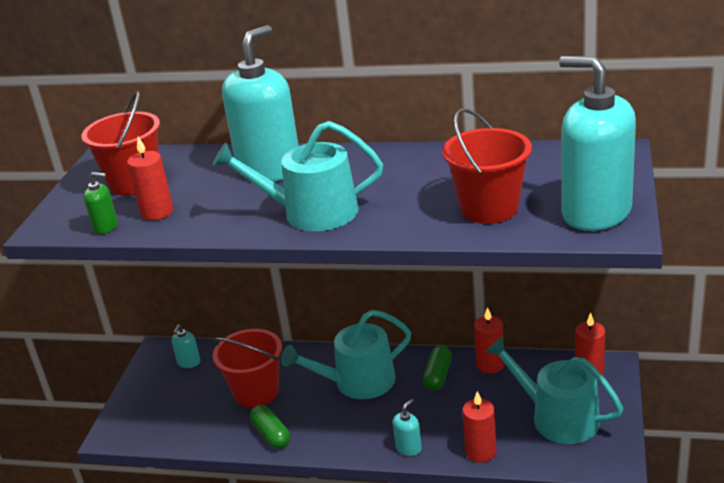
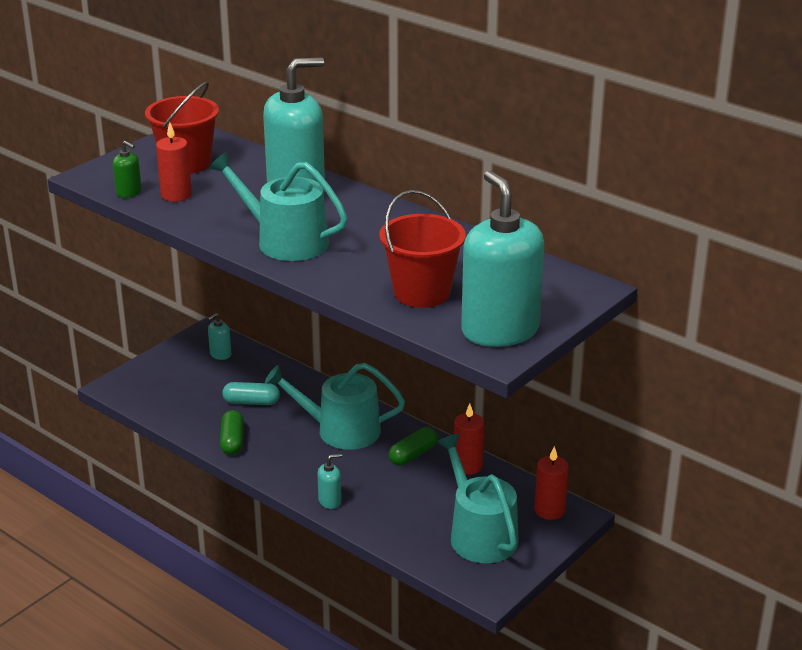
camera: 25 degrees right, 0 degrees up
red bucket [212,329,282,408] -> turquoise capsule [222,382,280,405]
red candle [462,391,496,463] -> none

